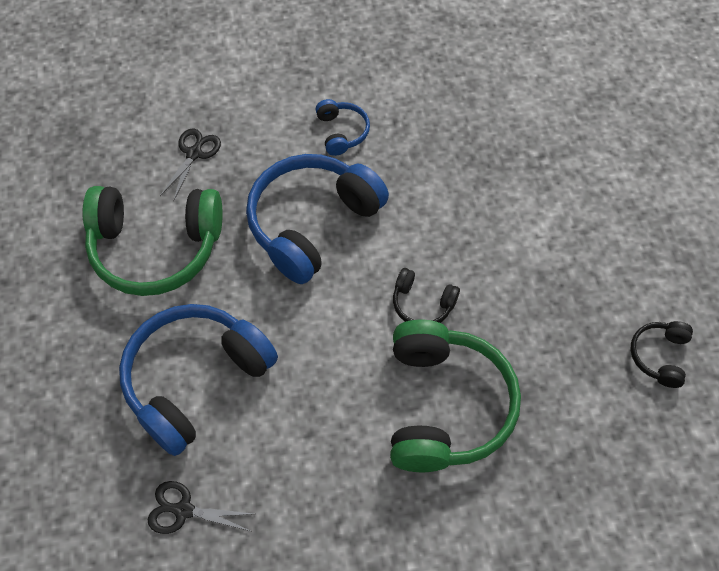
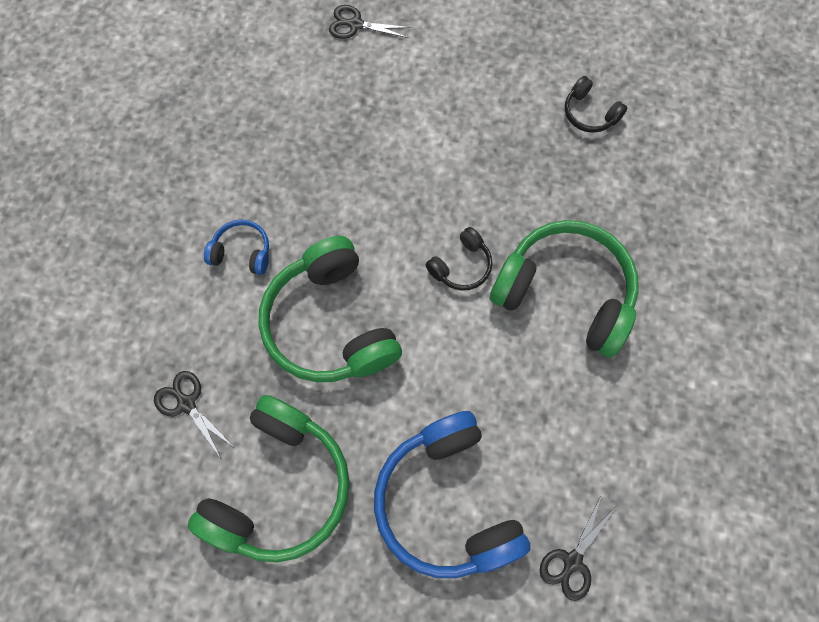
camera: 65 degrees left, 10 degrees up
blue headphones [246,154,389,284] -> green headphones [259,236,402,382]
none -> black scissors [329,5,411,39]

